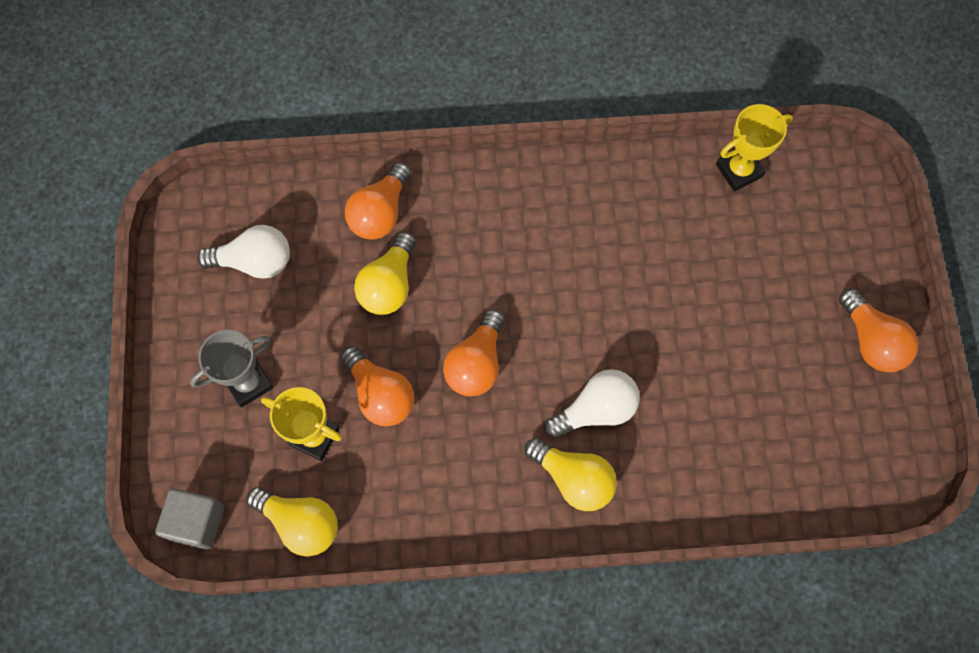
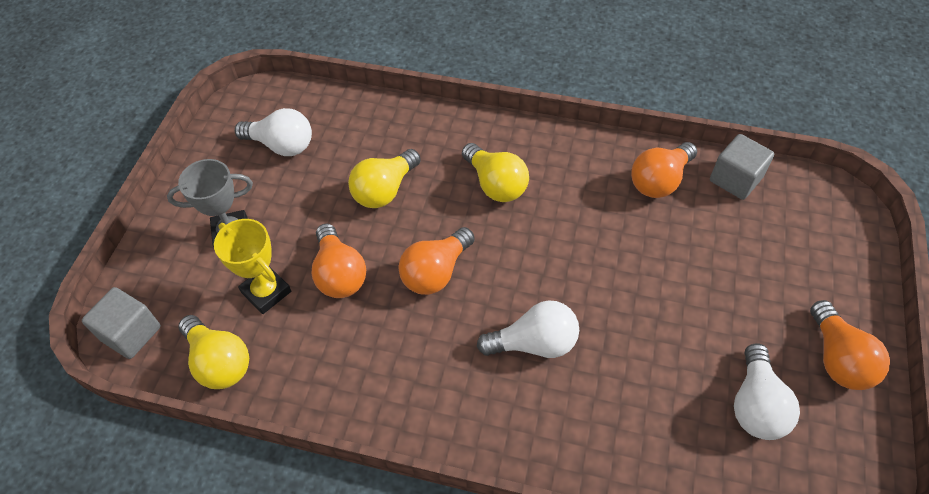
camera: 20 degrees right, 15 degrees down
orange light bulb [345,162,411,240] -> orange light bulb moved to [631,142,697,198]
yellow light bulb [524,438,617,511] -> yellow light bulb moved to [462,143,529,202]
yellow trophy [716,104,793,192] -> grey cube [710,134,774,200]
none -> white light bulb [734,344,800,440]

